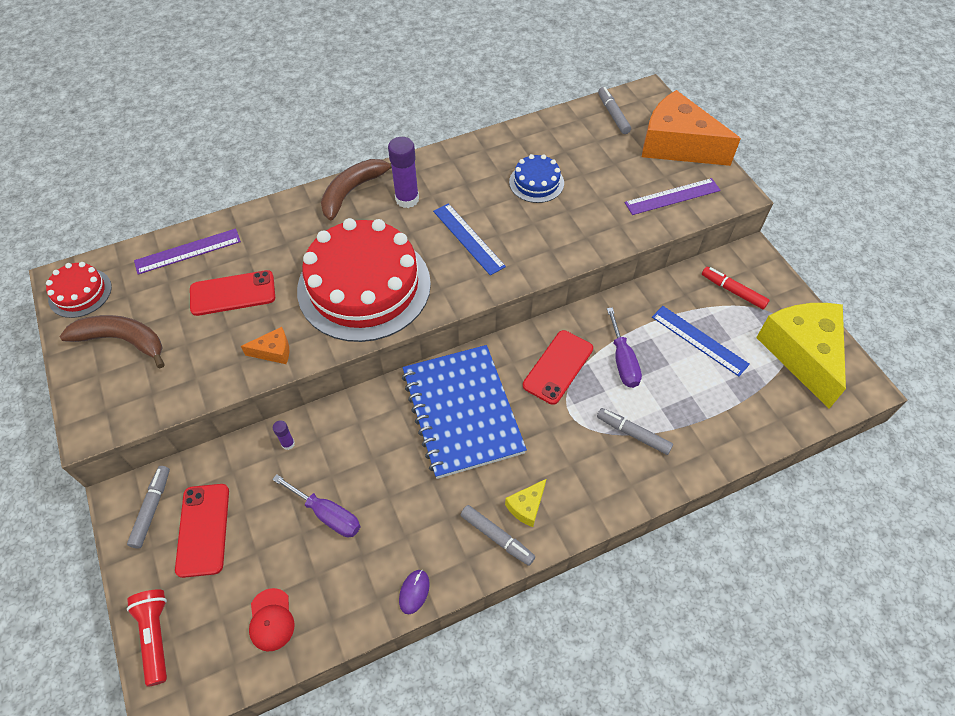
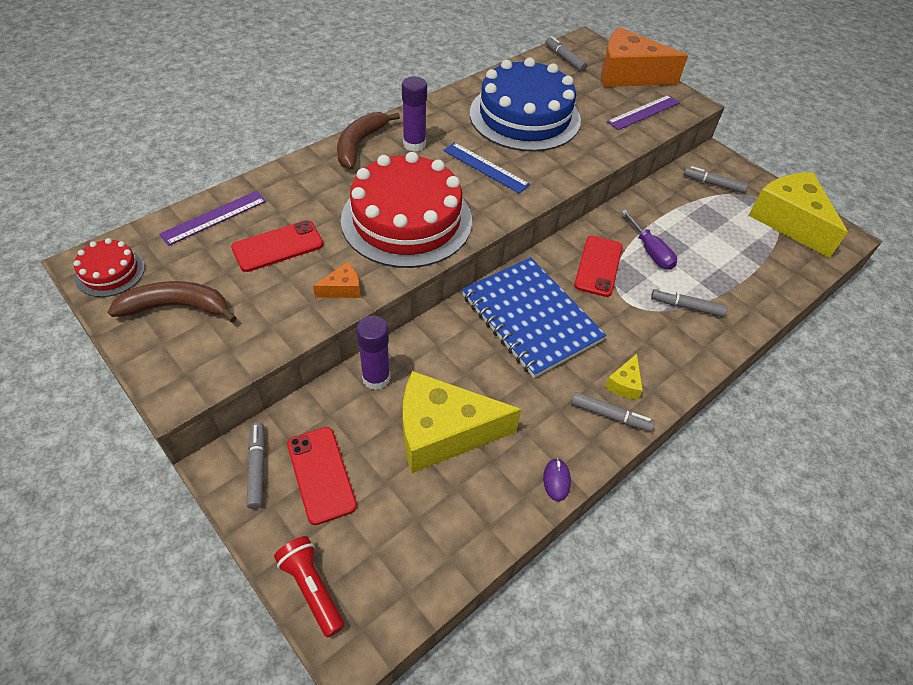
camera: 20 degrees left, 5 degrees down
red cap [249,588,294,652] -> none
purple screwdriver [272,474,360,537] -> yellow cheese [403,371,522,473]
purple glue stick [273,421,295,450] -> purple glue stick [356,316,390,390], size x2.08
blue cake [509,154,564,203] -> blue cake [470,58,581,152], size x2.19
blue ruler [652,306,750,377] -> none
red marker [702,267,770,309] -> grey marker [683,166,748,193]

